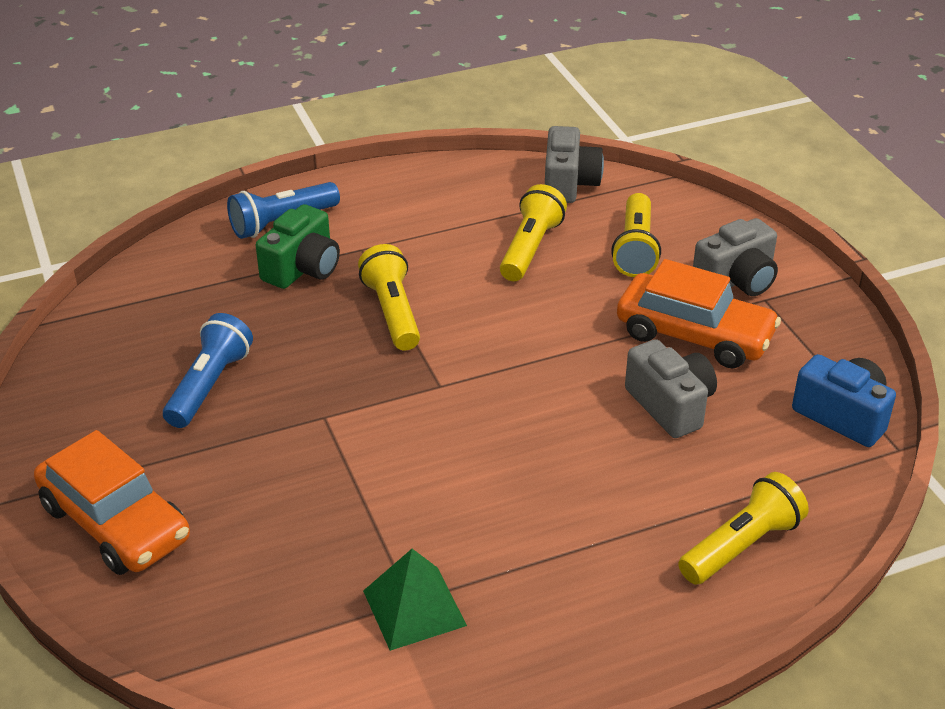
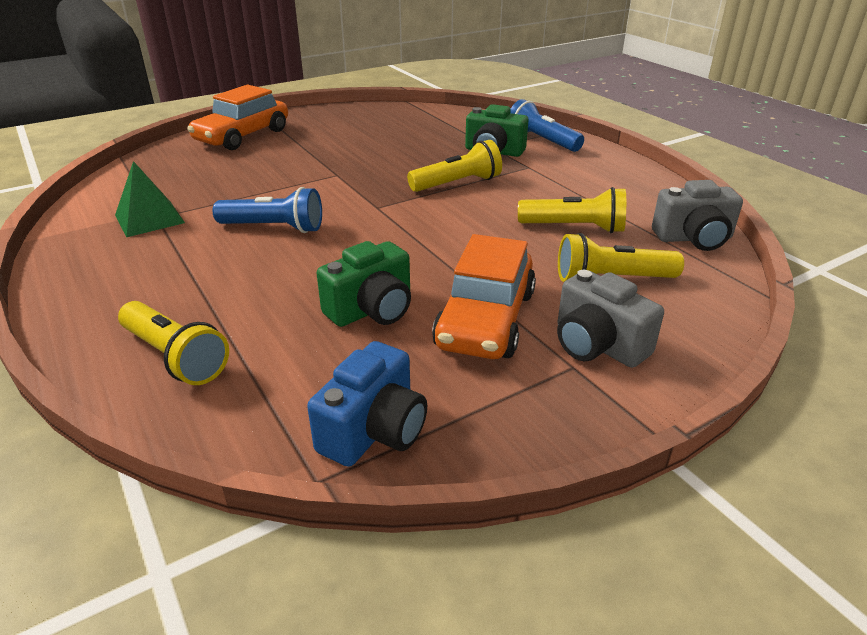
camera: 80 degrees right, 5 degrees down
blue flashlight [163,313,253,428] -> blue flashlight moved to [213,187,322,233]
grey camera [625,339,717,438] -> green camera [317,241,411,327]

